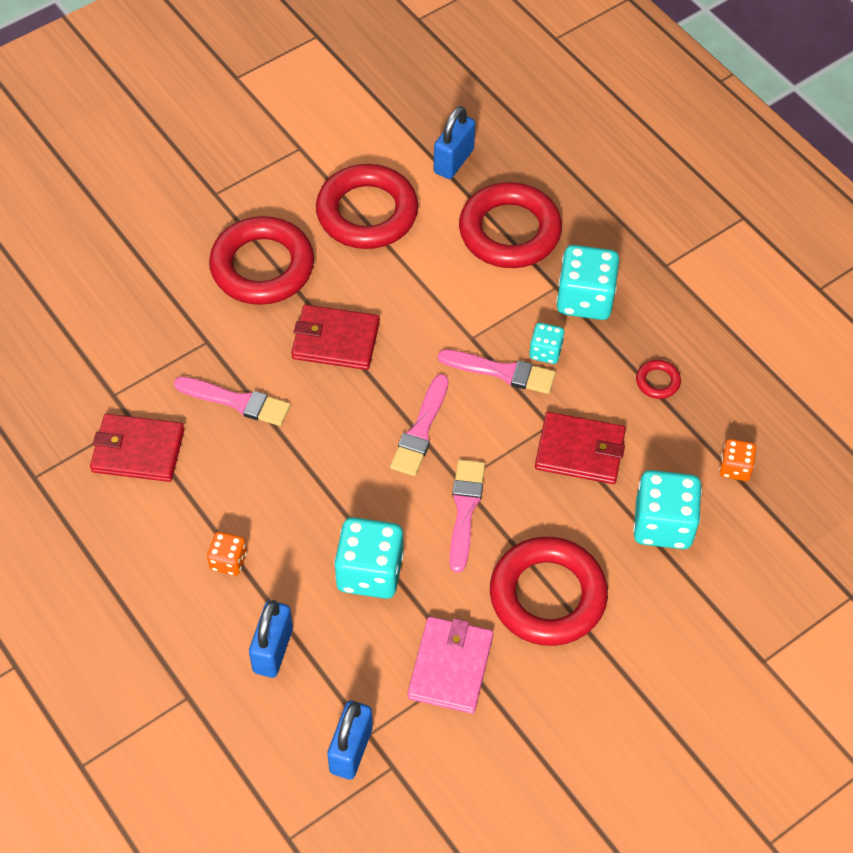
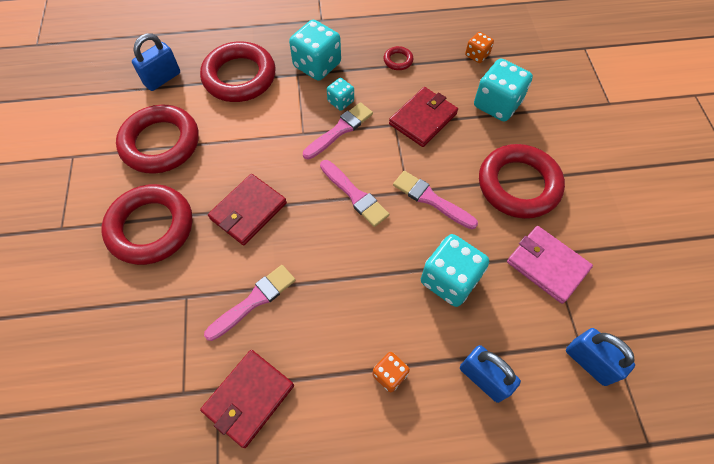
camera: 60 degrees left, 5 degrees up
blue padlock [434,106,475,179] -> blue padlock turned 75 degrees clockwise [132,33,180,91]

